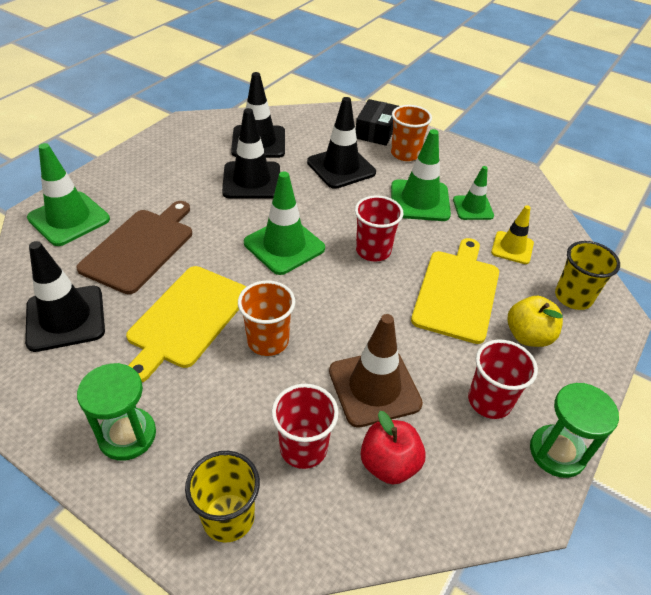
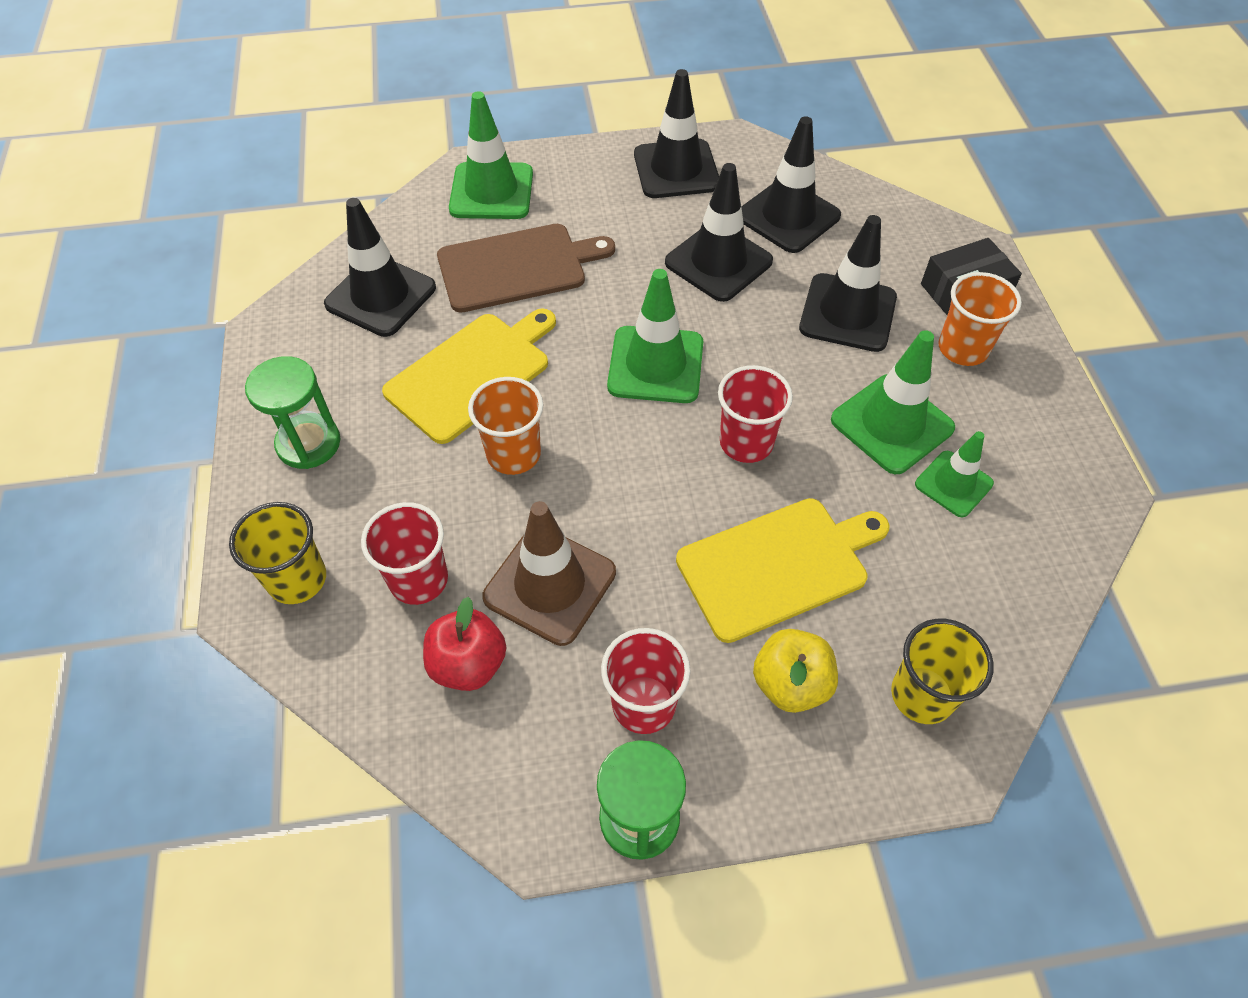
camera: 50 degrees right, 10 degrees up
yellow cutting board [126,266,247,382] -> yellow cutting board turned 150 degrees clockwise [382,309,556,444]
yellow traffic cone [491,205,534,264] -> none
none -> black traffic cone [634,69,719,198]

